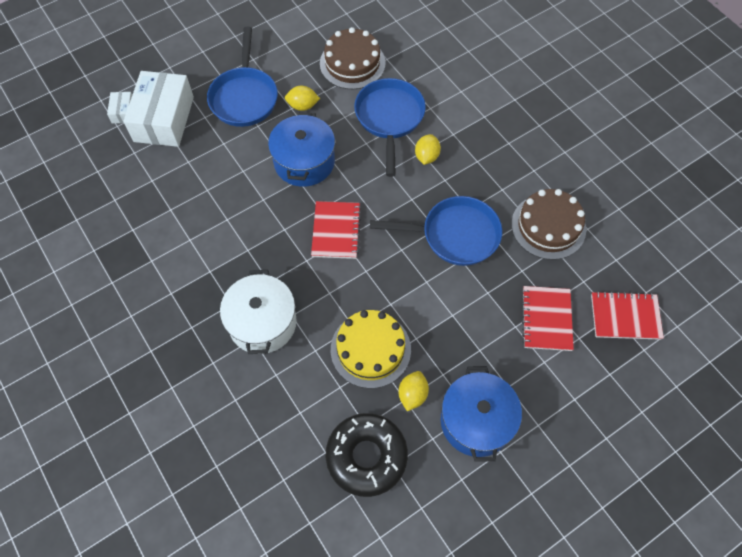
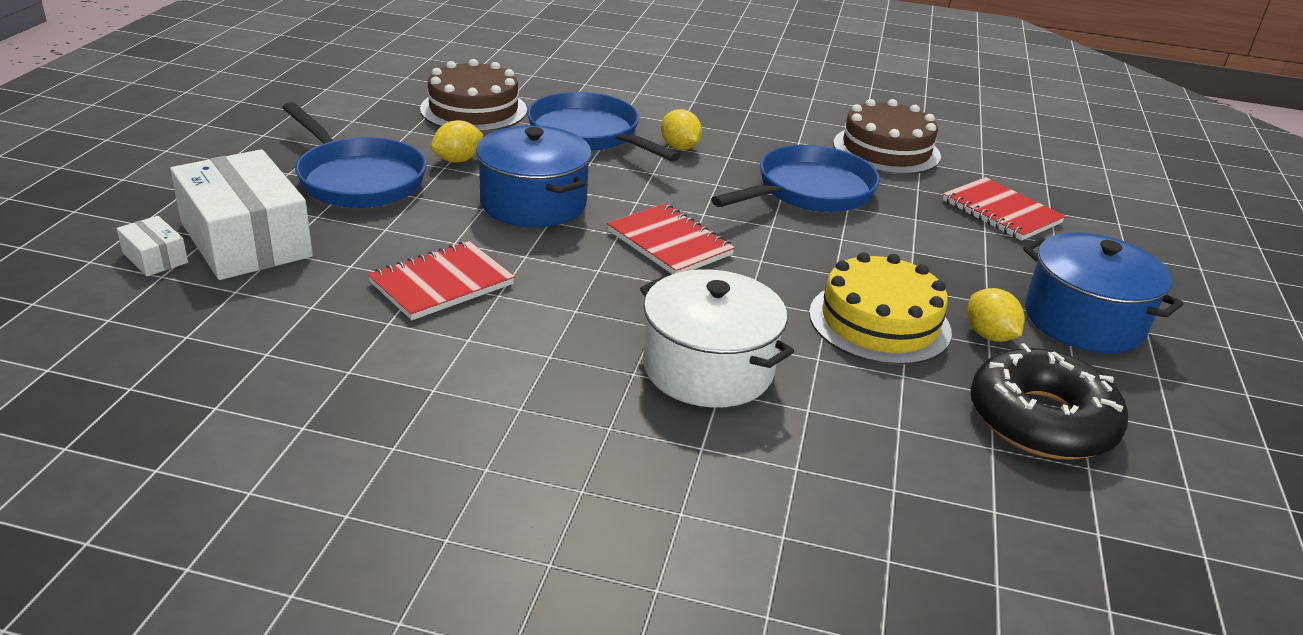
camera: 45 degrees left, 30 degrees down
red notebook [591,291,664,340] -> red notebook moved to [368,241,514,320]

